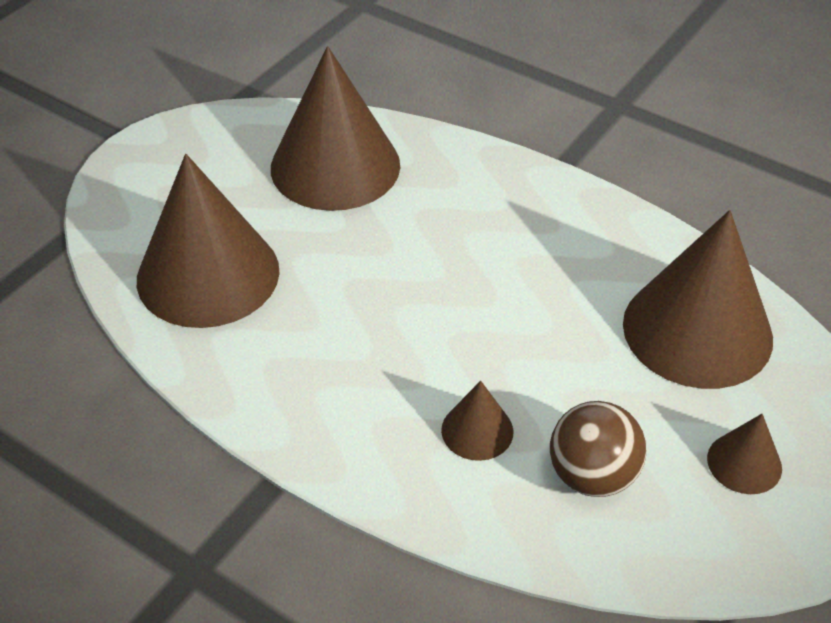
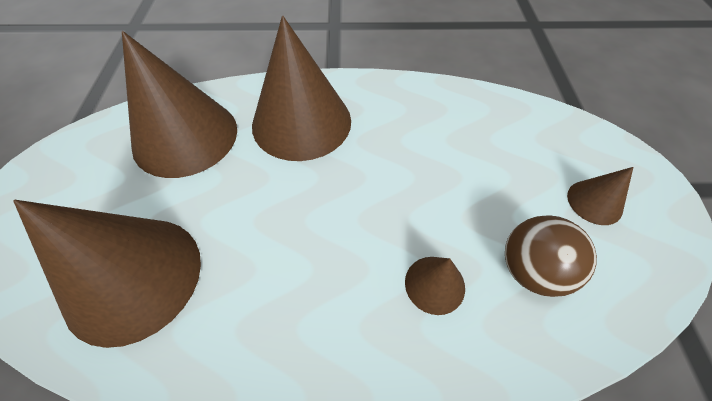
camera: 35 degrees left, 10 degrees up
brown cone [623,210,773,389] -> brown cone moved to [252,16,351,161]

